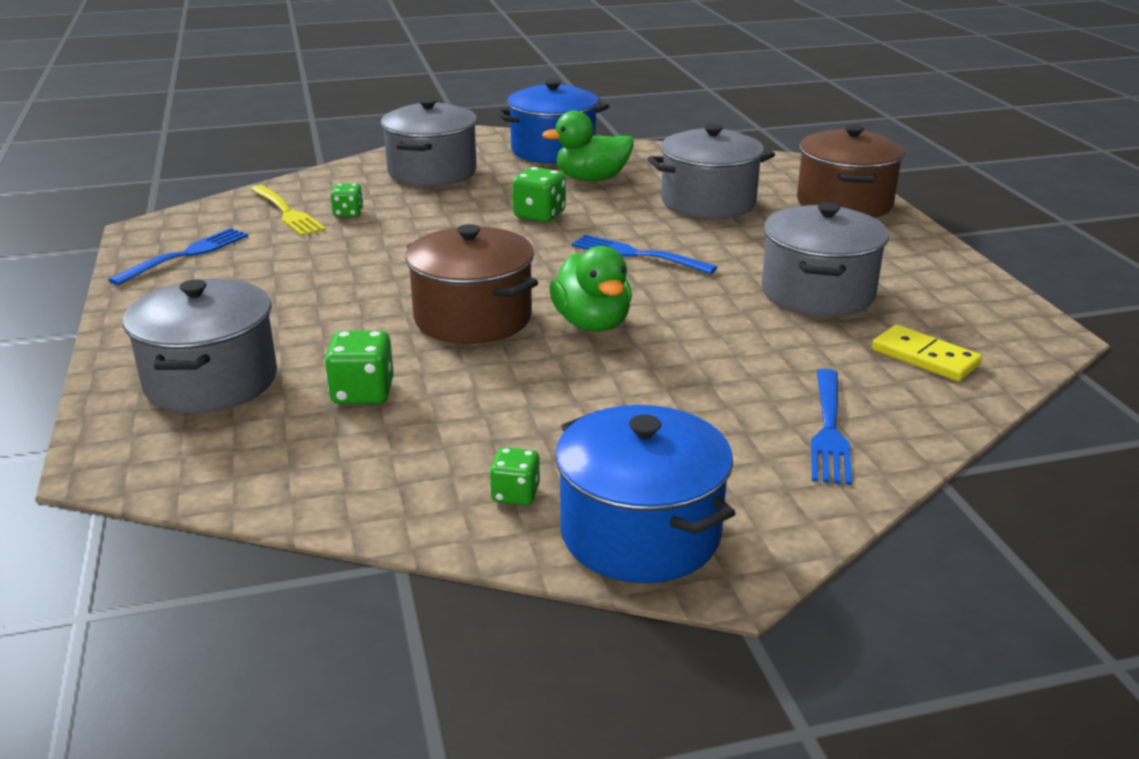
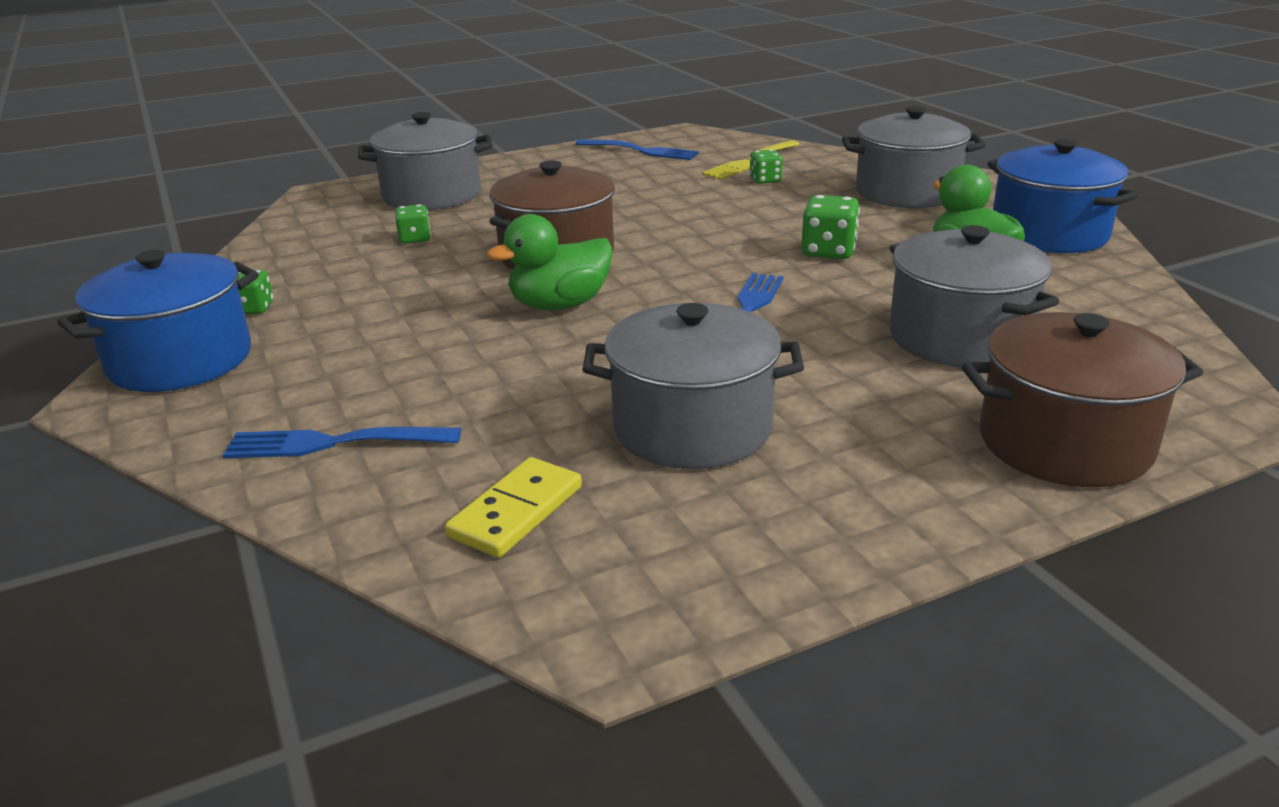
camera: 80 degrees right, 0 degrees up
green dice [324,331,394,404] -> green dice [395,204,431,244], size x0.65

